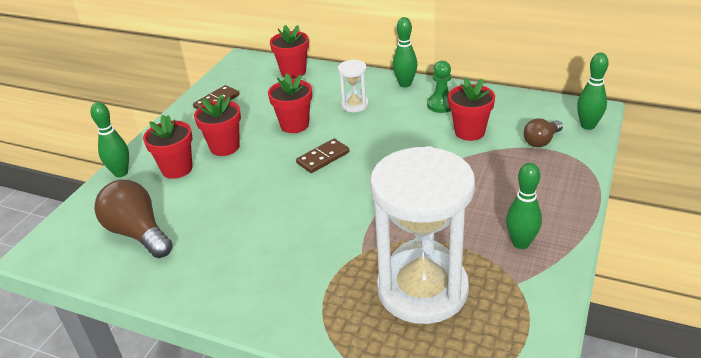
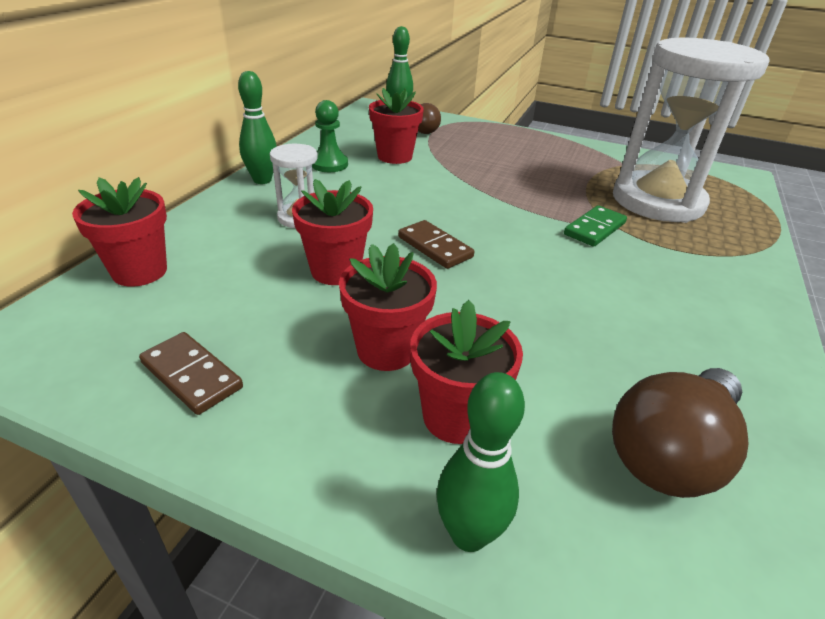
camera: 95 degrees left, 0 degrees up
green bowling pin [506,163,542,249] -> none
none -> green domino [564,205,627,247]

